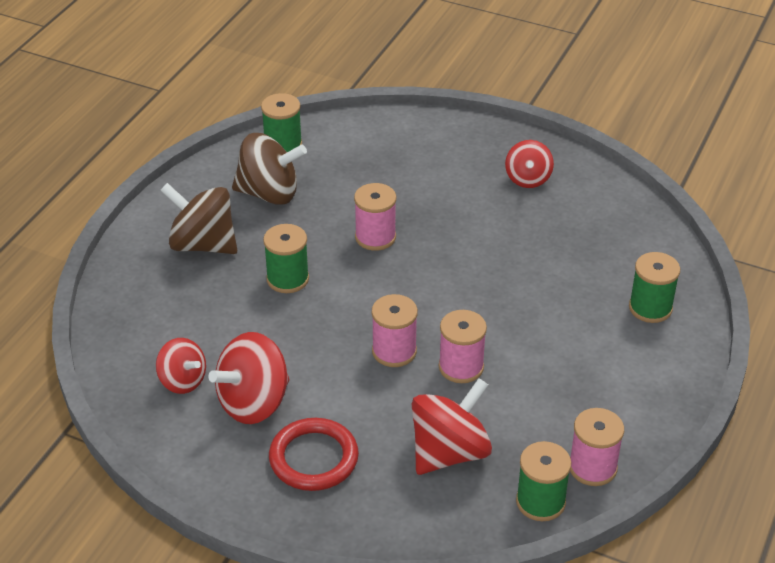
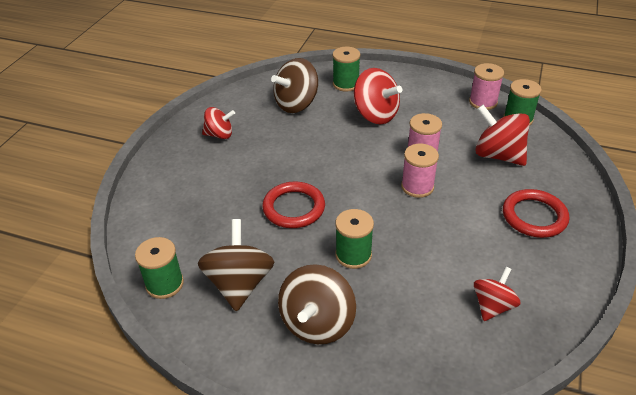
camera: 95 degrees left, 0 degrees up
red spinning top [209,332,289,424] -> red spinning top moved to [354,68,402,124]
pink spool [354,183,396,251] -> red ring [262,181,325,228]
none -> brown spinning top [271,58,318,113]

